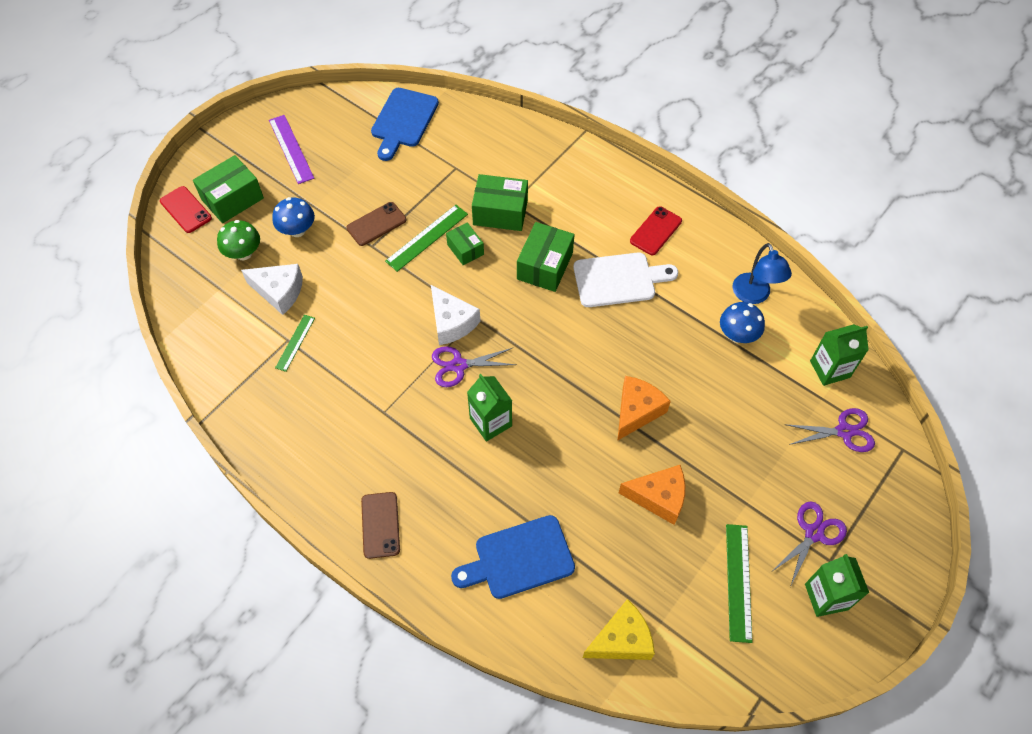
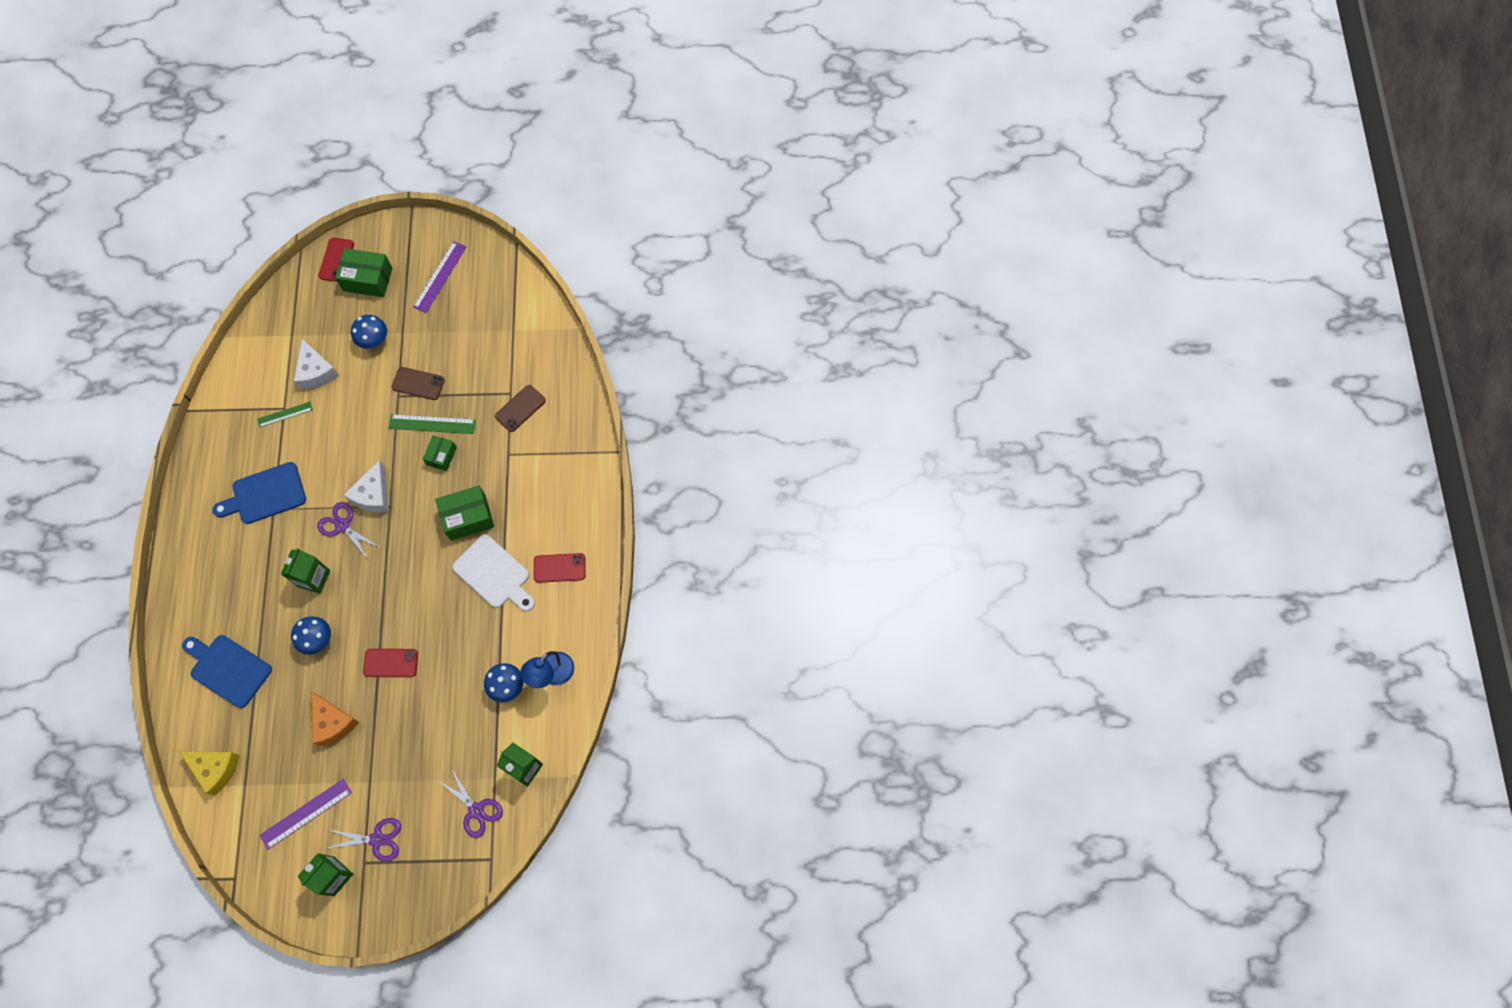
camera: 50 degrees right, 10 degrees up
green mushroom [217,220,260,260] -> none
brown phone [361,492,400,559] -> brown phone moved to [495,385,546,432]
blue cutting board [371,88,439,161] -> blue cutting board moved to [212,462,306,524]
green box [472,174,528,231] -> none
orange cheese [617,376,671,441] -> red phone [363,649,418,677]
green ruler [726,524,753,643] -> purple ruler [260,779,352,850]
none -> blue mushroom [291,616,331,655]

